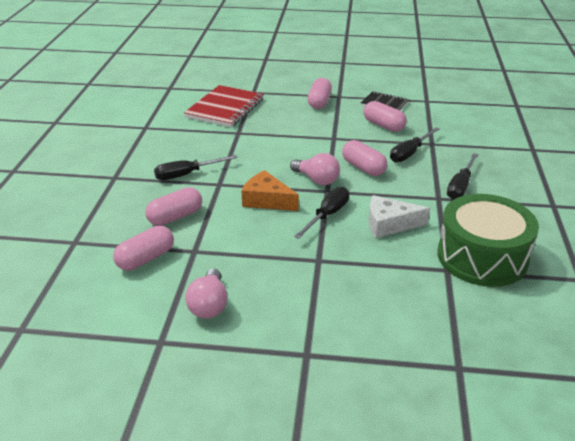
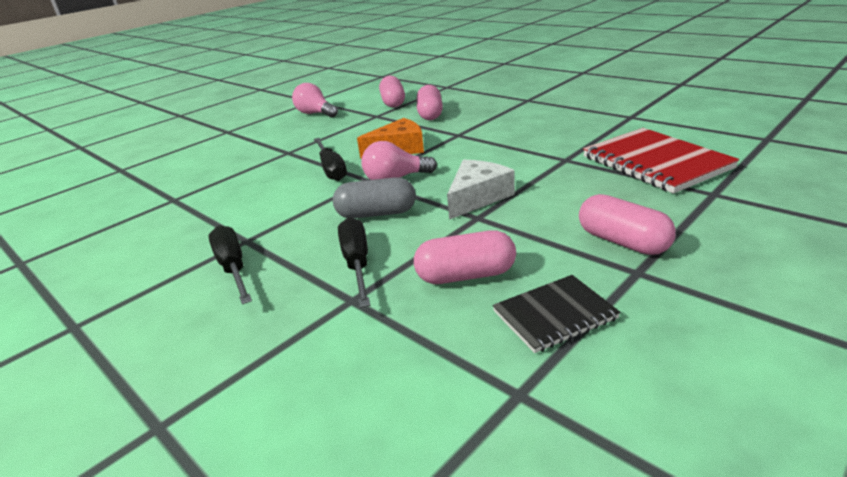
camera: 130 degrees right, 5 degrees down
black screwdriver [154,155,238,180] -> none
pink capsule [342,140,387,176] -> grey capsule [333,177,416,218]
white cheese [369,195,430,238] -> white cheese moved to [447,160,515,220]
green drum [438,194,539,287] -> none

